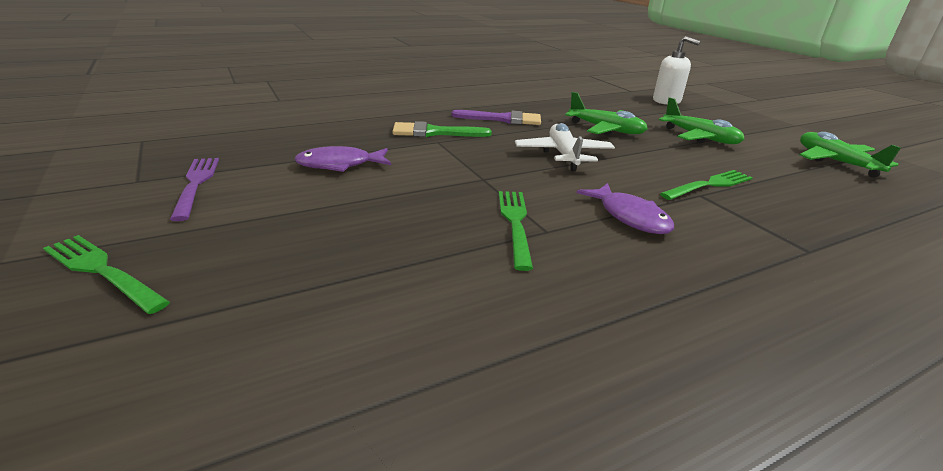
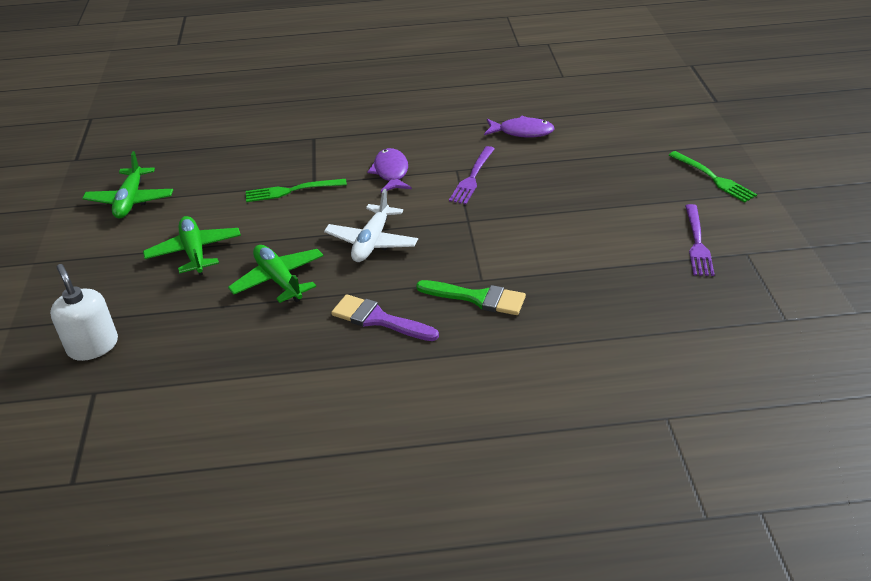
camera: 155 degrees left, 10 degrees up
purple fish [295,146,391,172] -> purple fish moved to [484,116,555,138]
green fork [499,191,533,271] -> purple fork [449,146,495,204]

